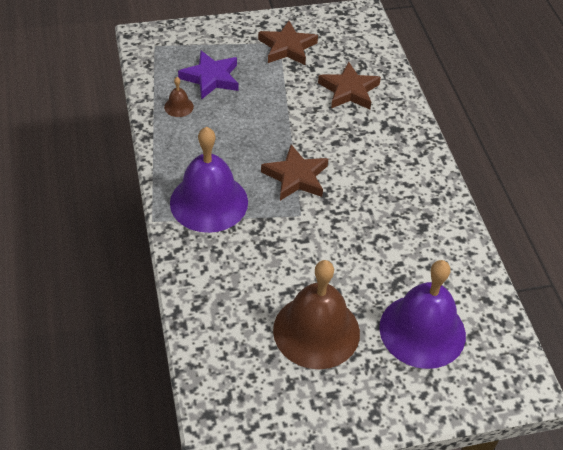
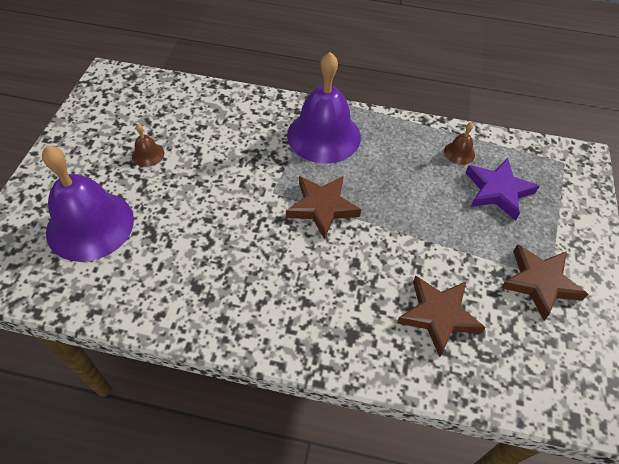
camera: 115 degrees right, 5 degrees up
brown bell [273,260,360,369] -> brown bell [132,124,164,167], size x0.41

